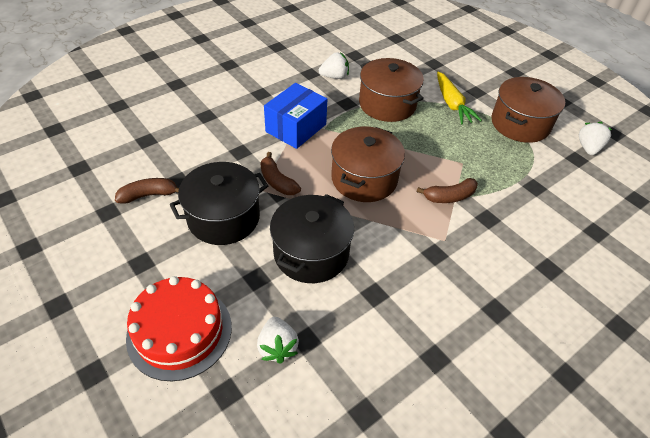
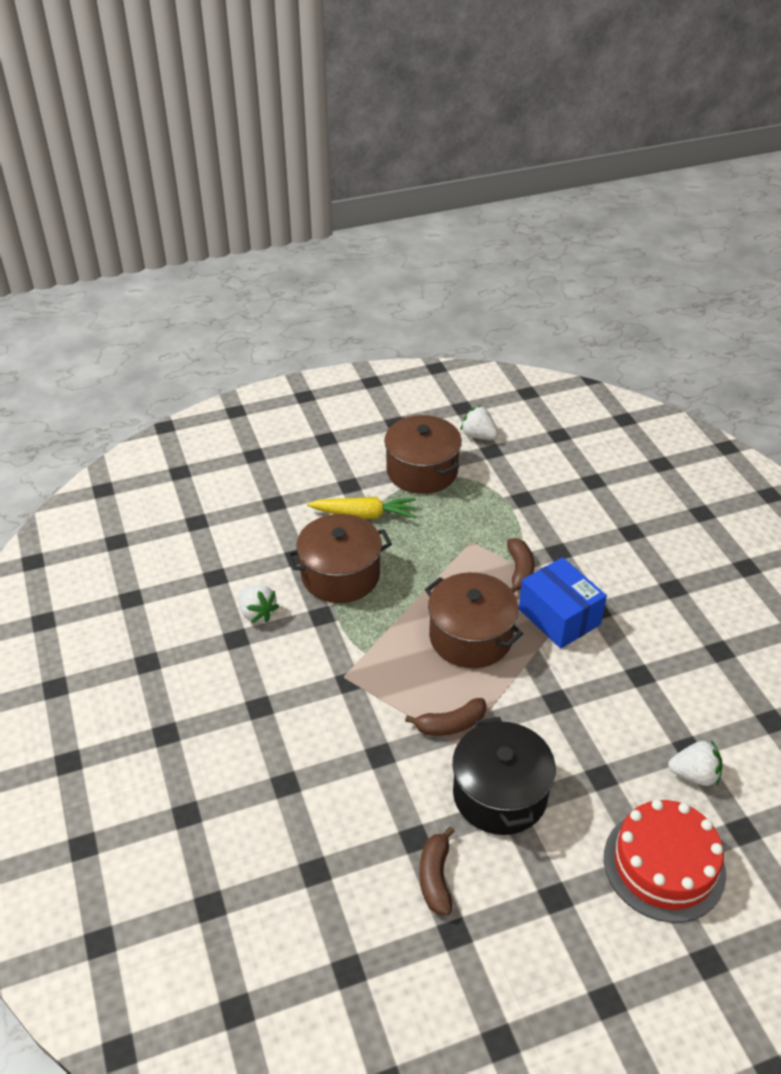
camera: 70 degrees left, 5 degrees down
blue box [264,83,327,149] -> blue box moved to [519,557,607,649]
black pot [270,194,354,283] -> none
white strawberry [319,52,349,79] -> white strawberry turned 135 degrees clockwise [239,585,279,623]

